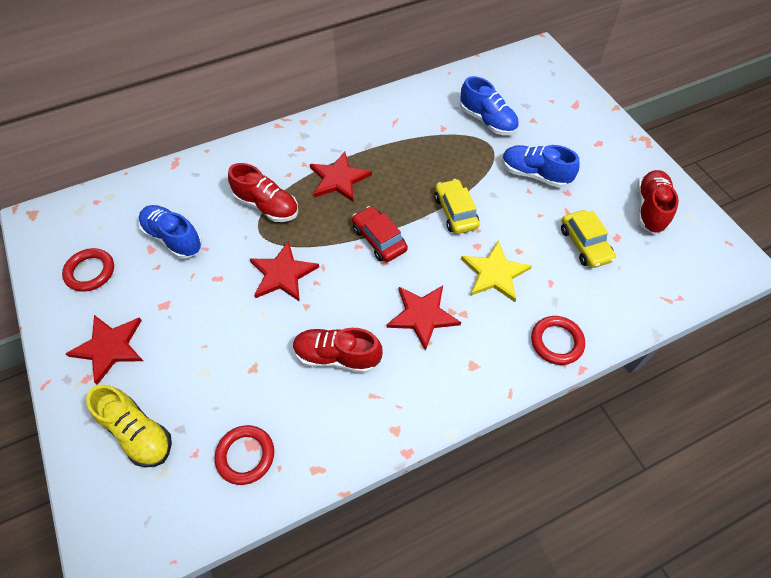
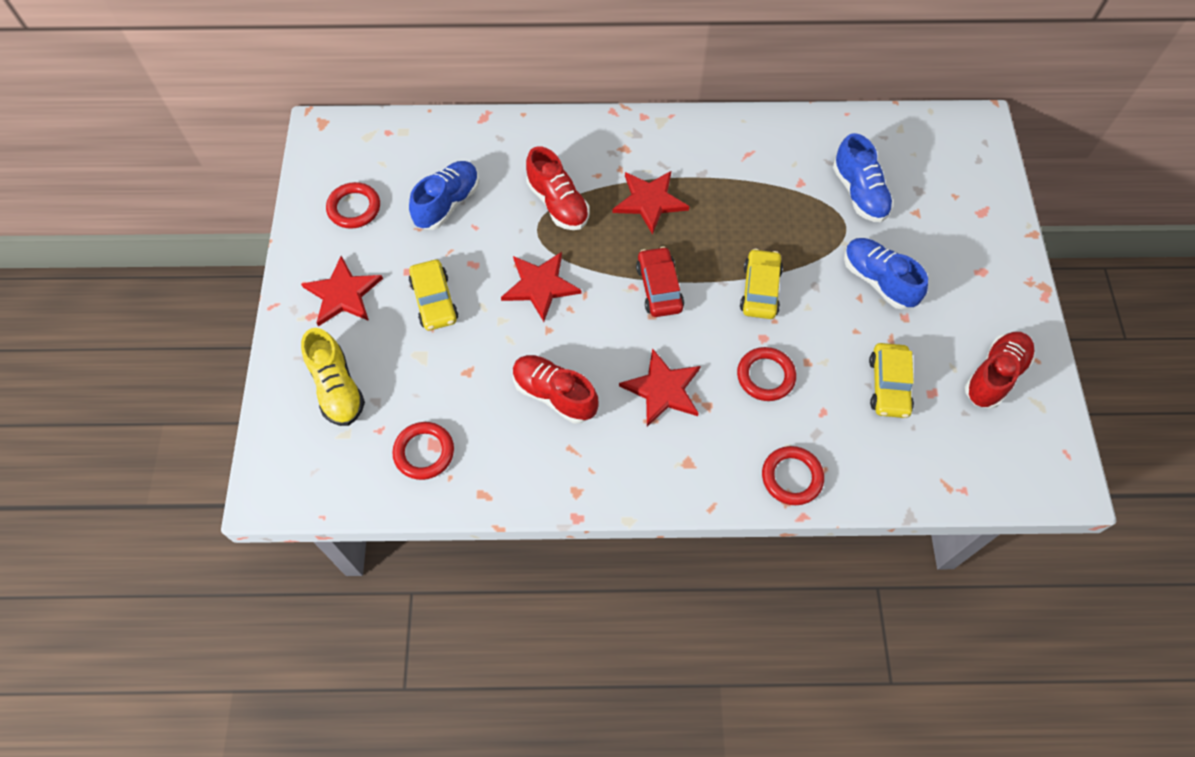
camera: 25 degrees right, 5 degrees up
blue shoe [139,205,202,259] -> blue shoe turned 60 degrees clockwise [409,161,479,230]
yellow star [461,241,532,302] -> red ring [737,347,796,401]
none -> yellow car [409,260,458,330]

